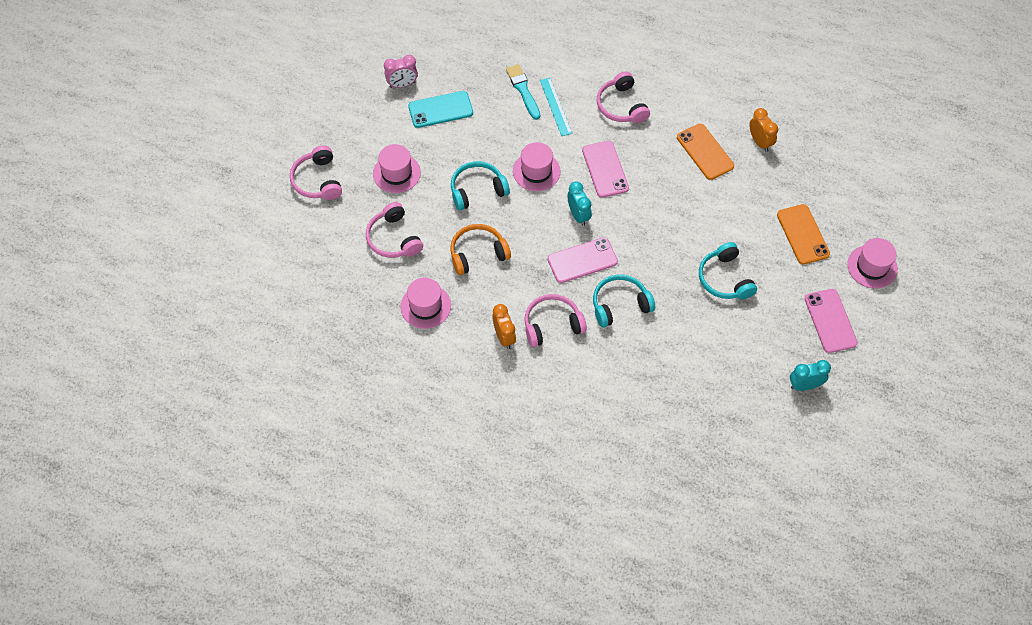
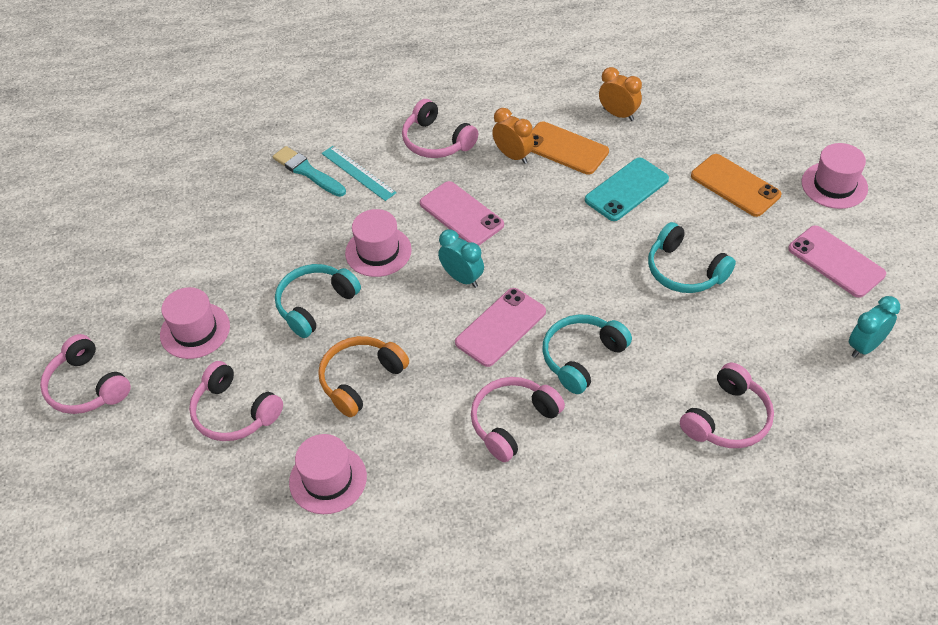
camera: 25 degrees left, 10 degrees down
pink clock [384,55,418,88] -> none
turquoise phone [408,91,473,128] -> turquoise phone moved to [585,158,669,221]
orange clock [492,304,516,349] -> orange clock moved to [492,108,534,164]
none -> pink headphones [680,363,774,448]

